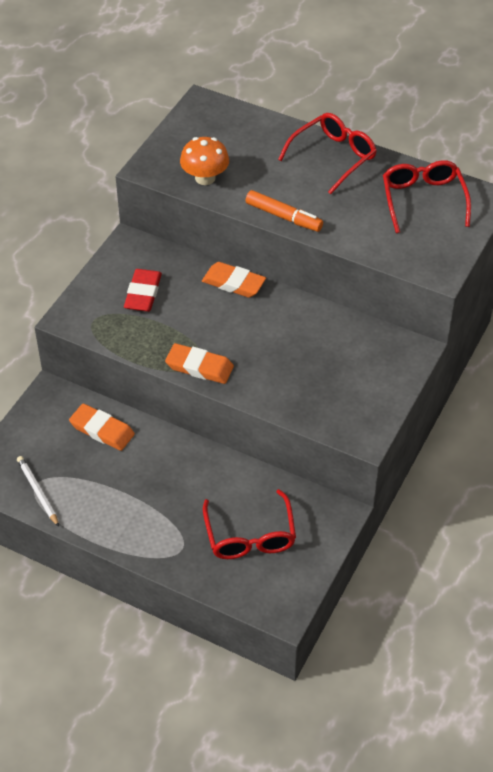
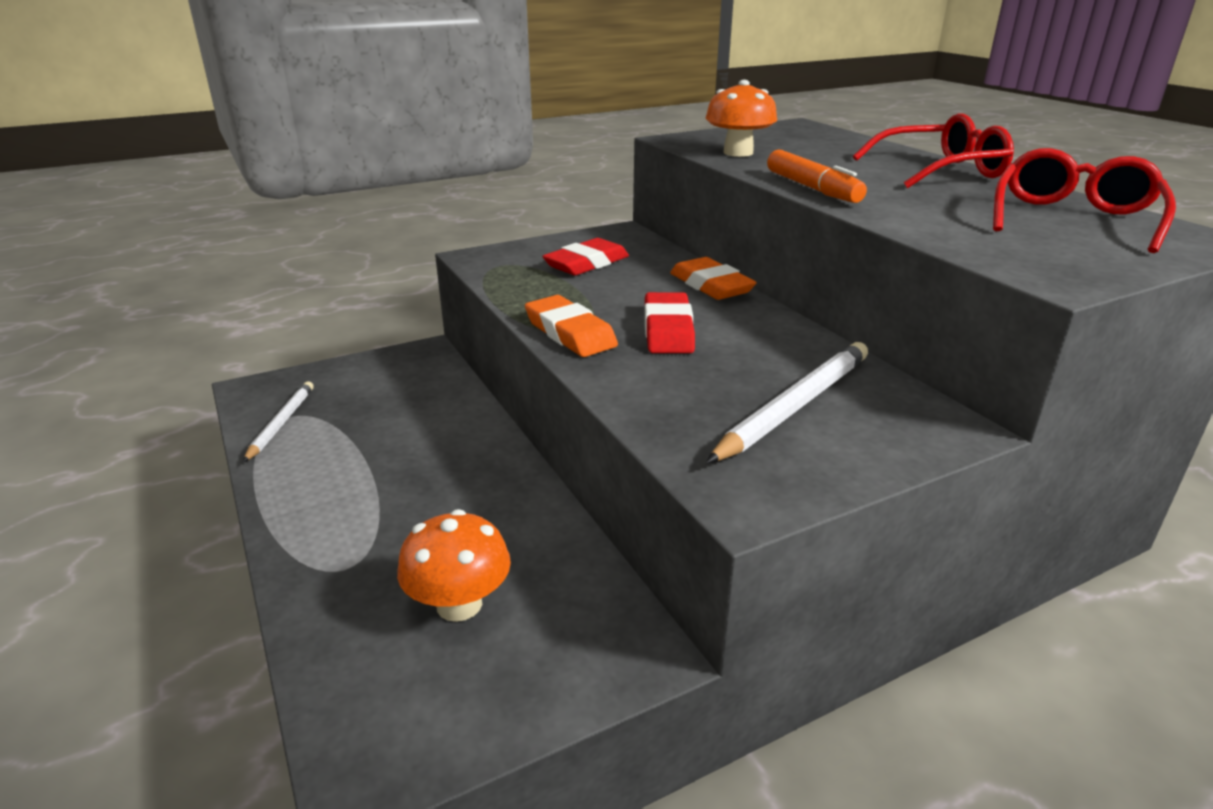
camera: 35 degrees right, 20 degrees down
orange eraser [69,404,135,451] -> none
red glasses [203,489,296,559] -> orange mushroom [397,509,511,622]
none -> red eraser [645,292,695,353]
none -> white pencil [706,342,868,464]

